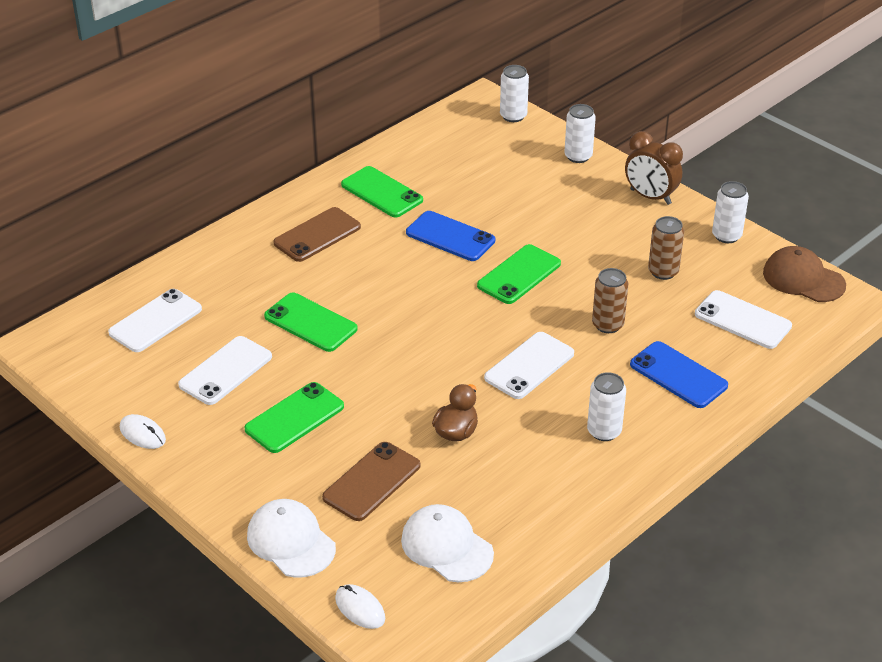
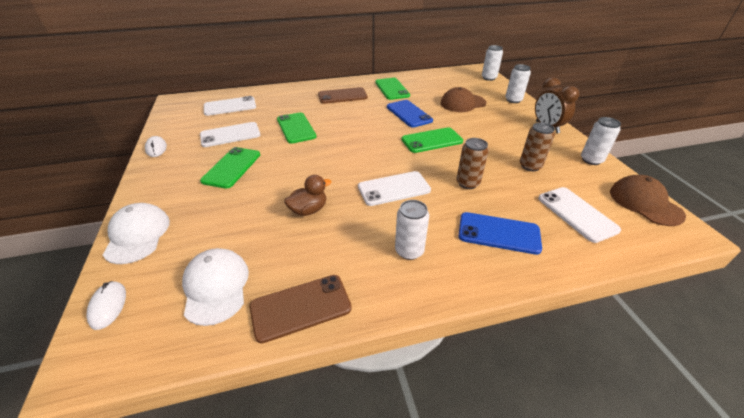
camera: 30 degrees right, 0 degrees up
green phone [245,382,344,453] -> green phone turned 60 degrees counterclockwise [200,147,260,189]
brown phone [322,442,420,521] -> brown phone moved to [249,275,352,344]
blue phone [630,341,728,408] -> blue phone turned 60 degrees counterclockwise [458,212,542,255]
none -> brown cap [441,87,486,112]

